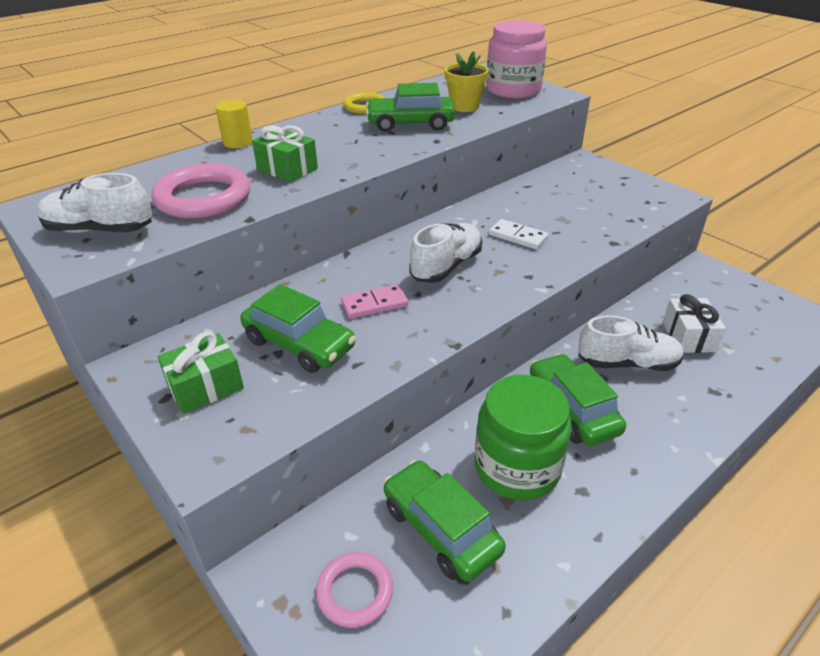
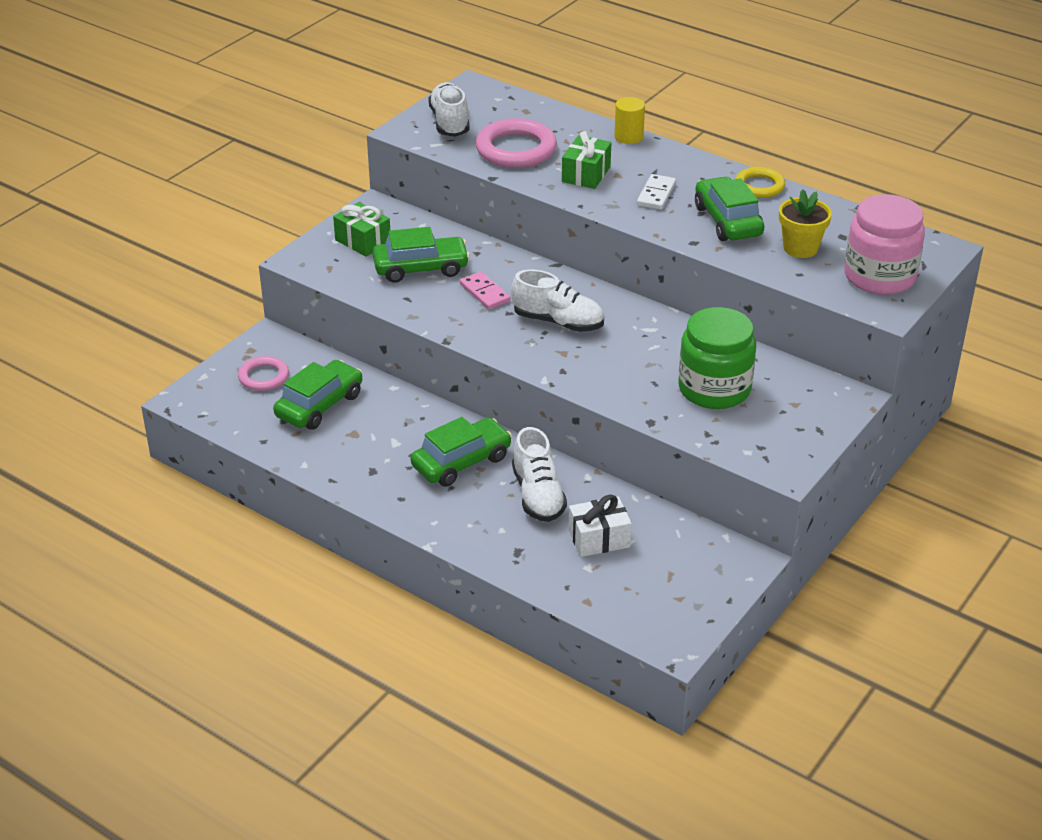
camera: 75 degrees right, 0 degrees up
green car [240,284,356,373] -> green car turned 120 degrees counterclockwise [373,227,470,283]
green jar [475,375,572,500] -> green jar moved to [678,307,756,409]
white domino [489,219,548,249] -> white domino moved to [637,174,676,210]

